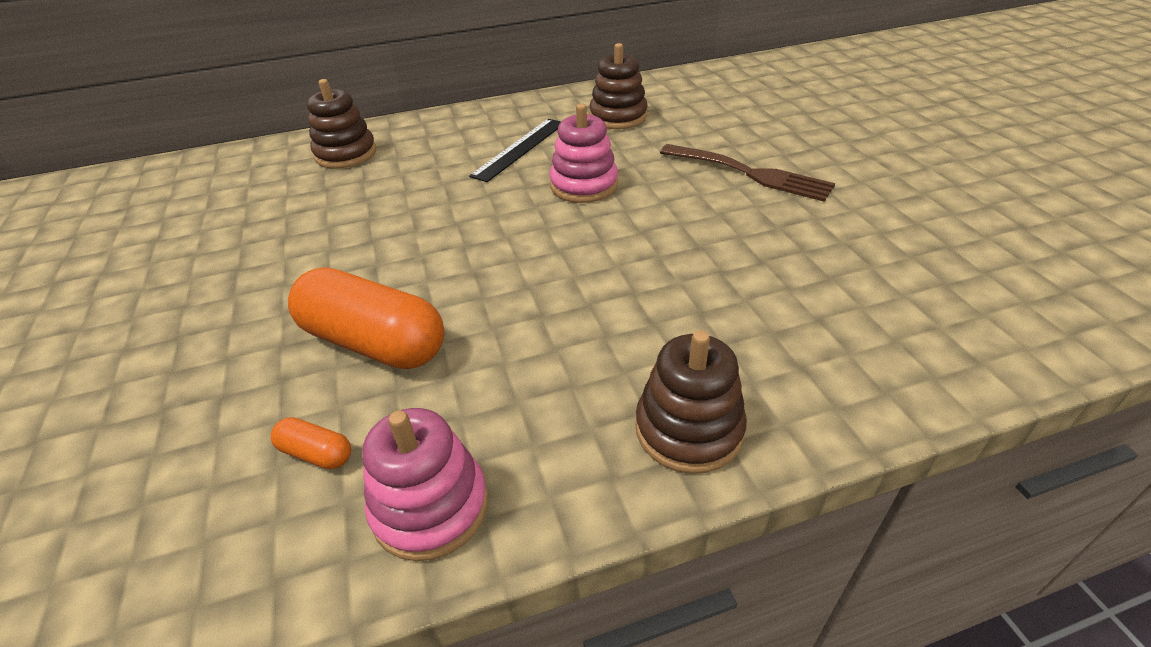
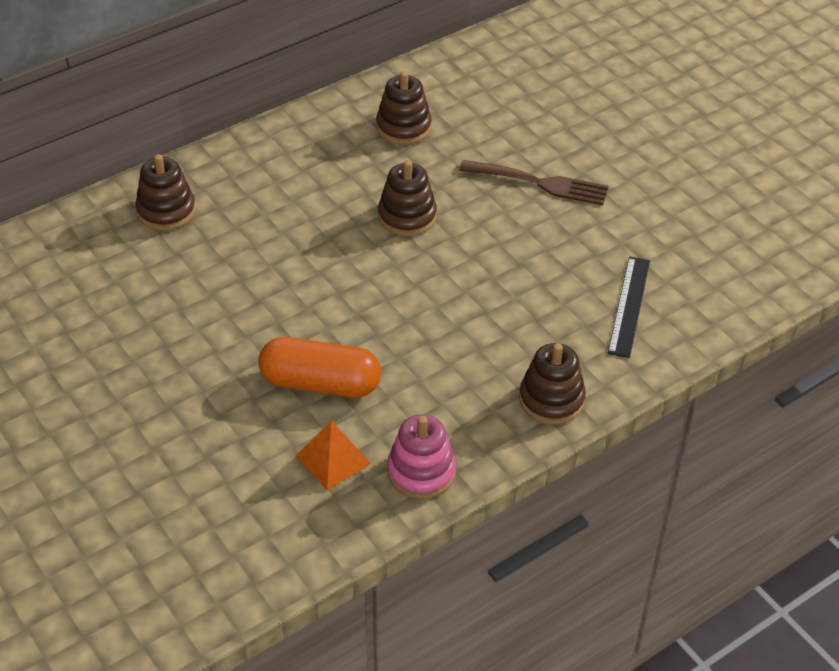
camera: 20 degrees left, 5 degrees up
orange capsule [271,417,351,469] -> orange pyramid [296,421,371,490]
black ruler [469,119,561,182] -> black ruler moved to [608,257,650,358]
pink stacking toy [549,104,618,203] -> brown stacking toy [378,160,437,236]

